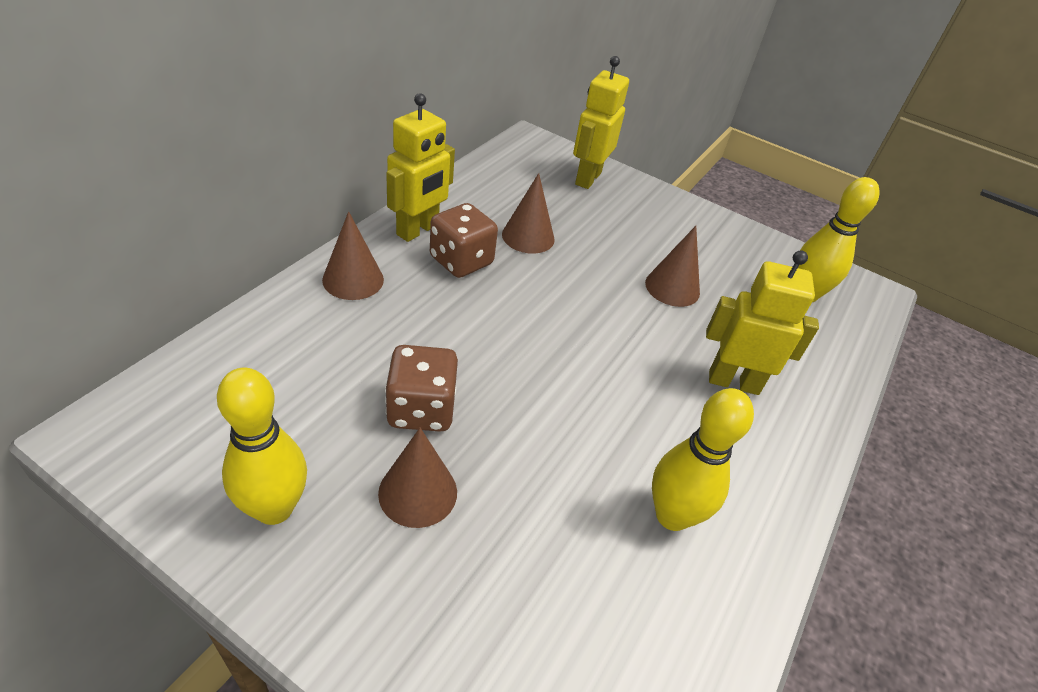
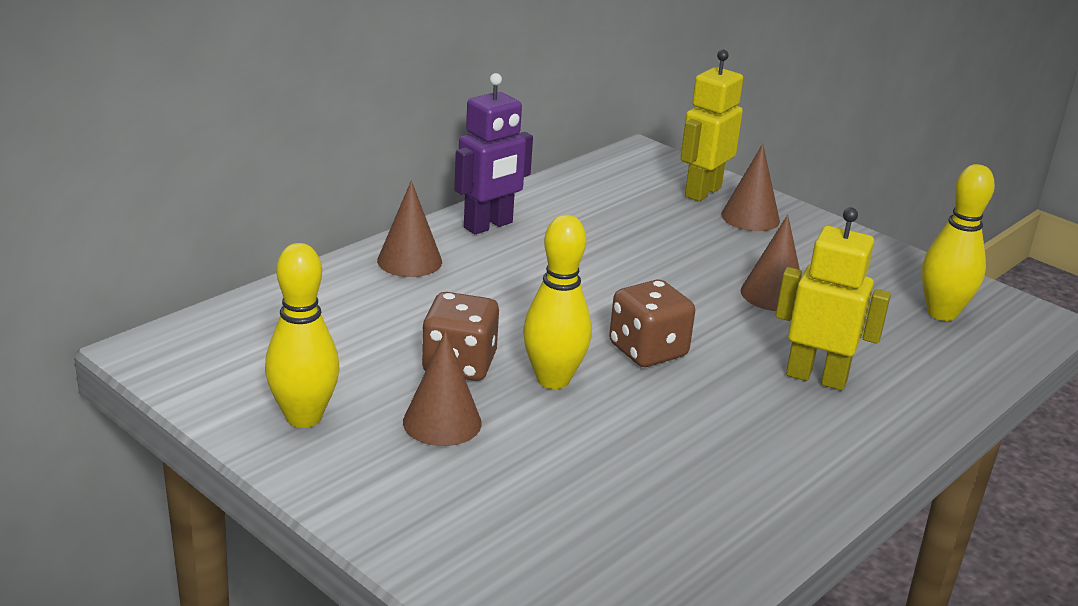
camera: 15 degrees right, 15 degrees down
yellow robot [386,93,455,242] -> purple robot [454,73,533,234]
brown dice [430,203,498,278] -> brown dice moved to [609,280,695,367]
brown cone [502,173,555,254] -> brown cone moved to [721,144,780,231]
yellow bowling pin [652,388,754,531] -> yellow bowling pin moved to [523,215,592,389]

